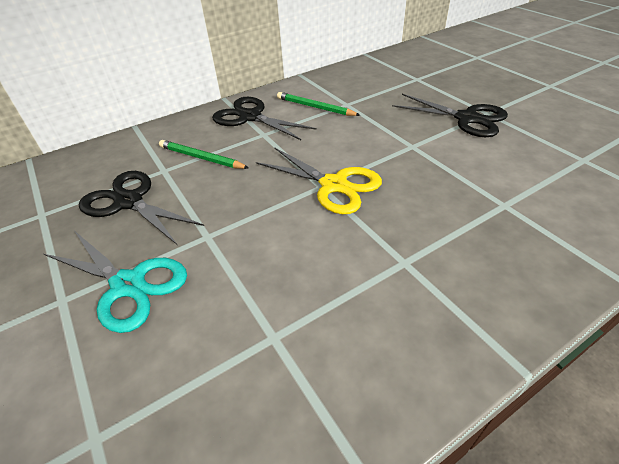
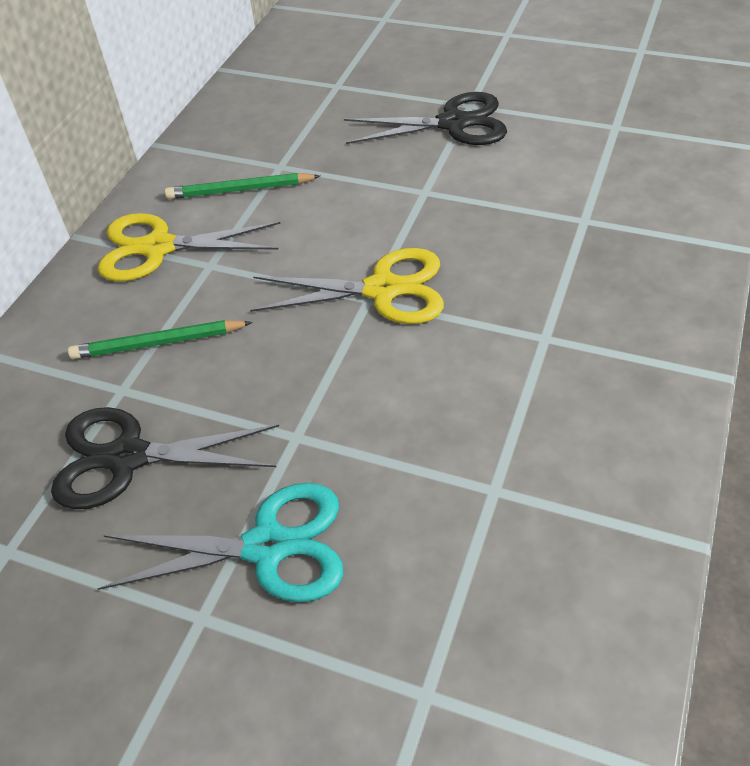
camera: 35 degrees left, 5 degrees up
black scissors [212,97,317,140] -> yellow scissors [98,213,280,282]

